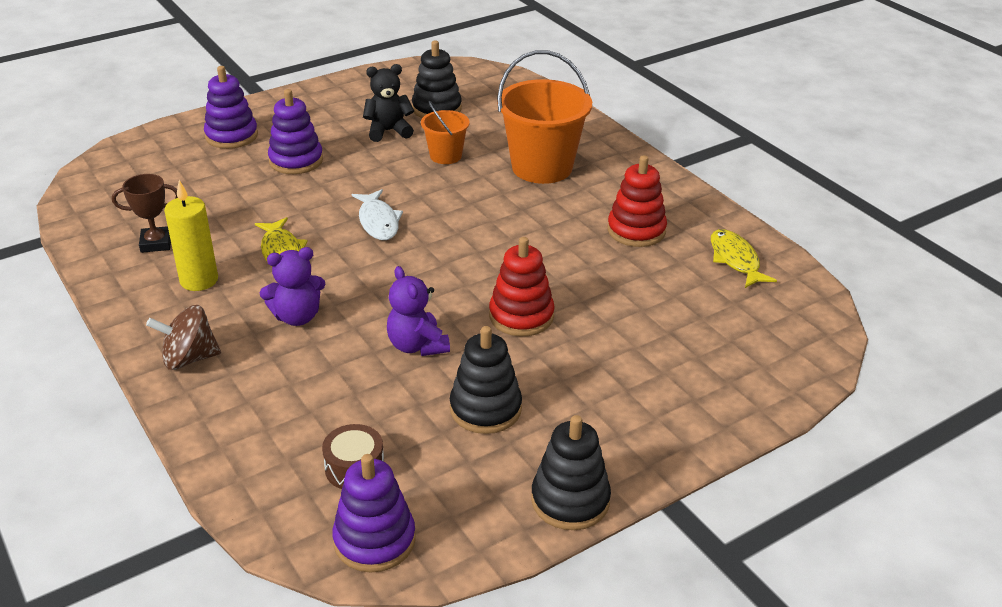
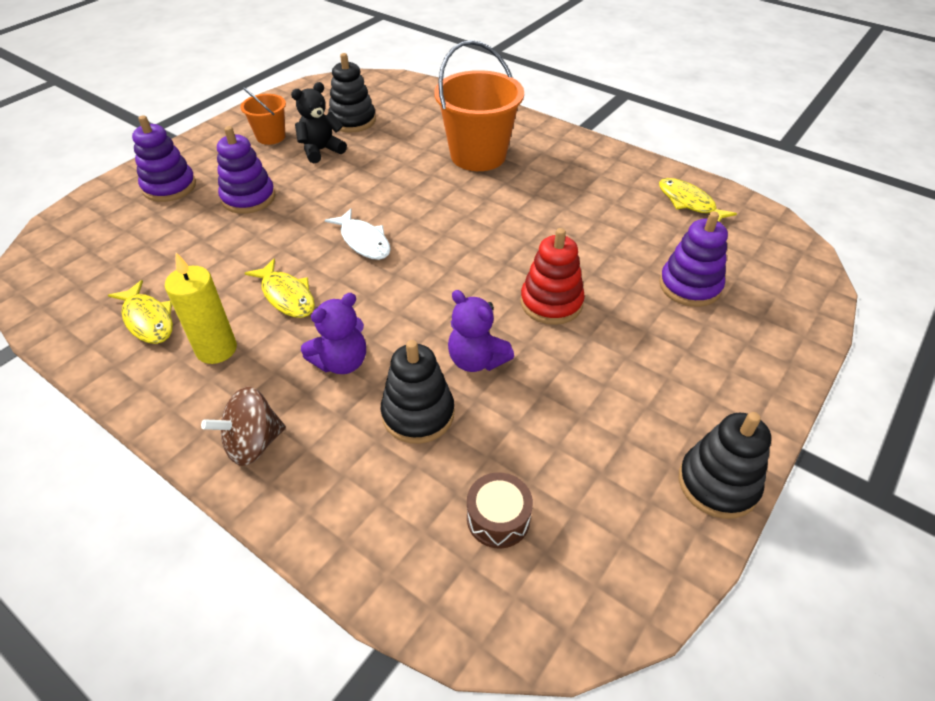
camera: 20 degrees left, 10 degrees up
brown trophy [112,174,178,253] -> yellow fish [108,280,173,344]
purple stacking toy [332,454,416,573] -> purple stacking toy moved to [659,211,728,307]
orange bucket [421,101,469,164] -> orange bucket moved to [240,87,286,145]
black stacking toy [450,326,522,434] -> black stacking toy moved to [381,340,454,444]
red stacking toy [607,155,667,247] -> none

